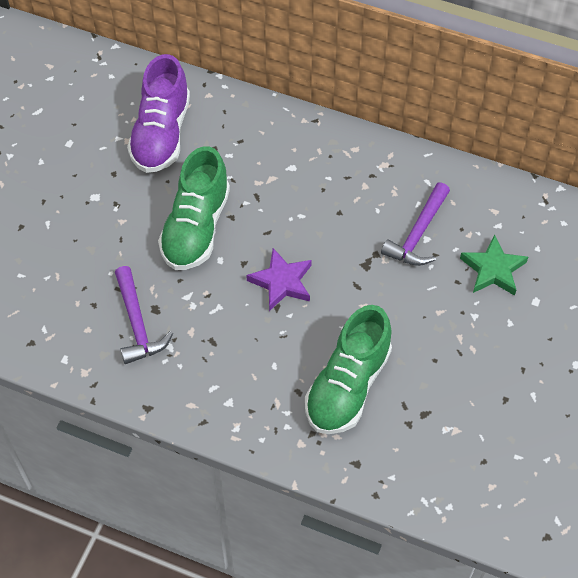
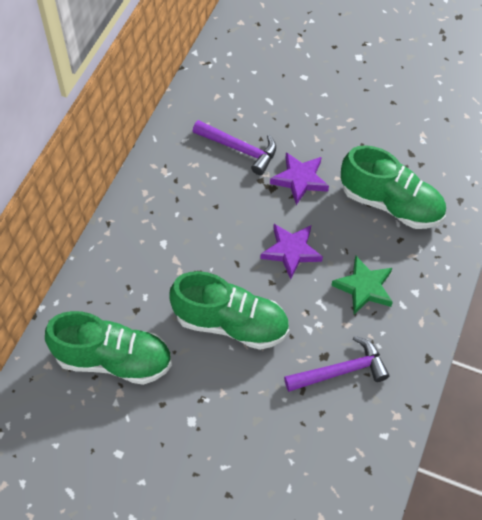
camera: 90 degrees left, 0 degrees up
purple shoe [127,54,190,173] -> green shoe [45,311,172,385]
green star [460,234,528,296] -> green star moved to [331,256,393,314]
none -> purple star [270,152,329,205]

